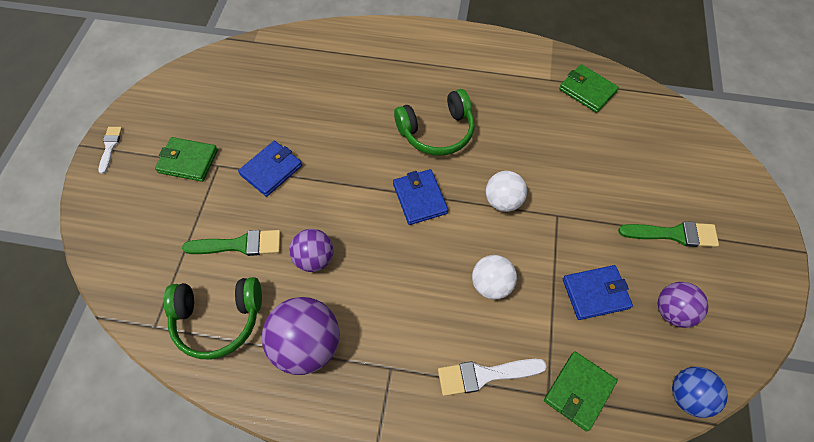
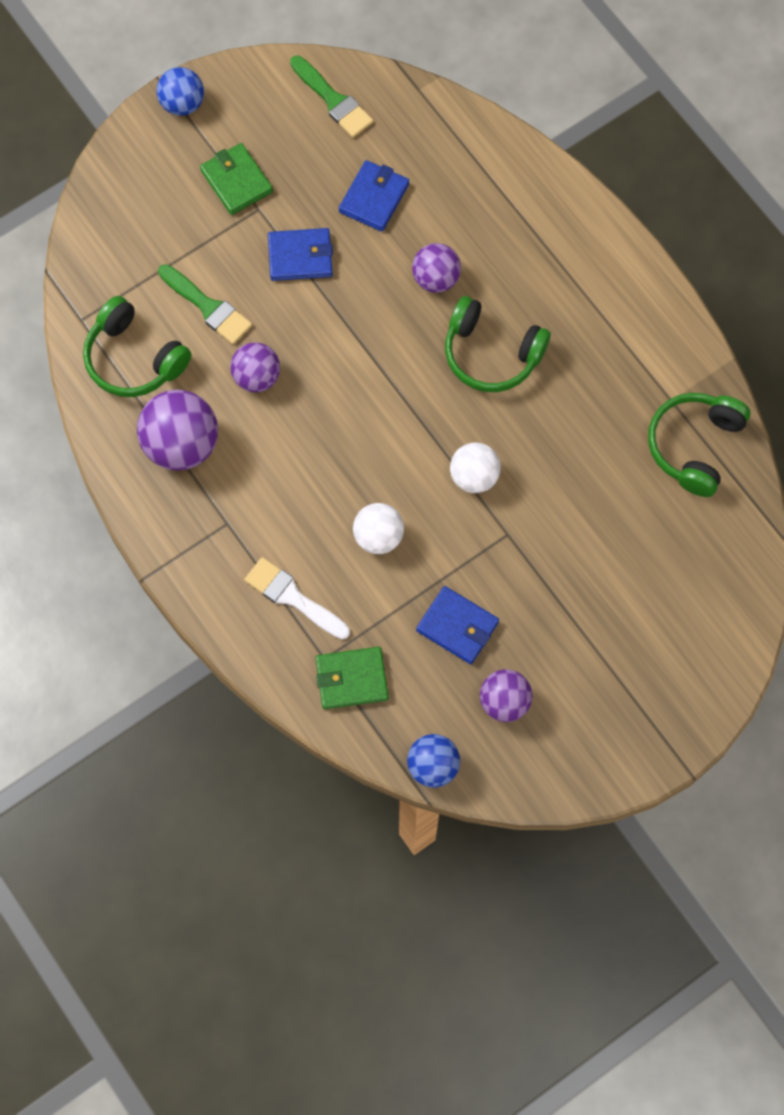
camera: 45 degrees right, 10 degrees up
white brush [98,127,122,174] -> blue ball [156,67,204,116]
blue wallet [393,169,448,225] -> blue wallet moved to [339,160,409,231]
green wallet [559,64,619,113] -> green headphones [648,393,750,497]
green brush [618,221,719,247] -> green brush moved to [290,56,373,138]
none -> purple ball [412,243,461,293]

